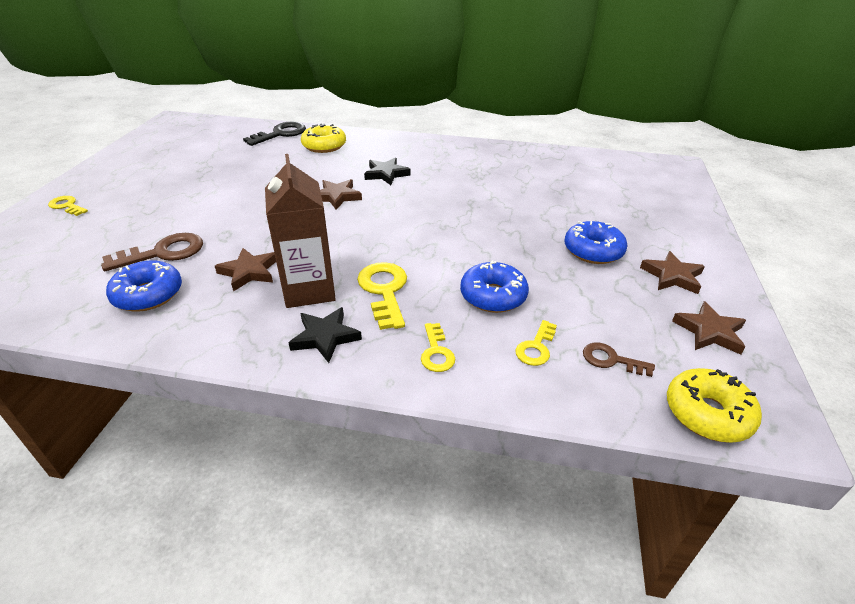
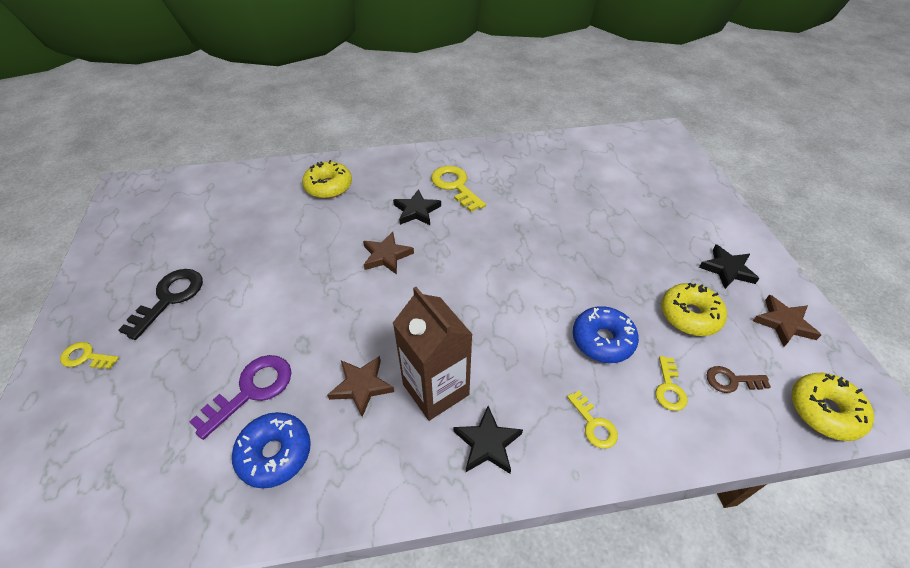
camera: 20 degrees left, 10 degrees up
brown key [101,233,203,271] -> purple key [189,355,292,440]
black key [243,122,306,146] -> black key moved to [119,269,203,340]
yellow key [357,262,407,330] -> yellow key moved to [431,166,486,212]
blue donut [565,221,627,264] -> none
brown star [640,251,705,294] -> black star [699,244,760,289]
none -> yellow donut [661,283,727,336]

